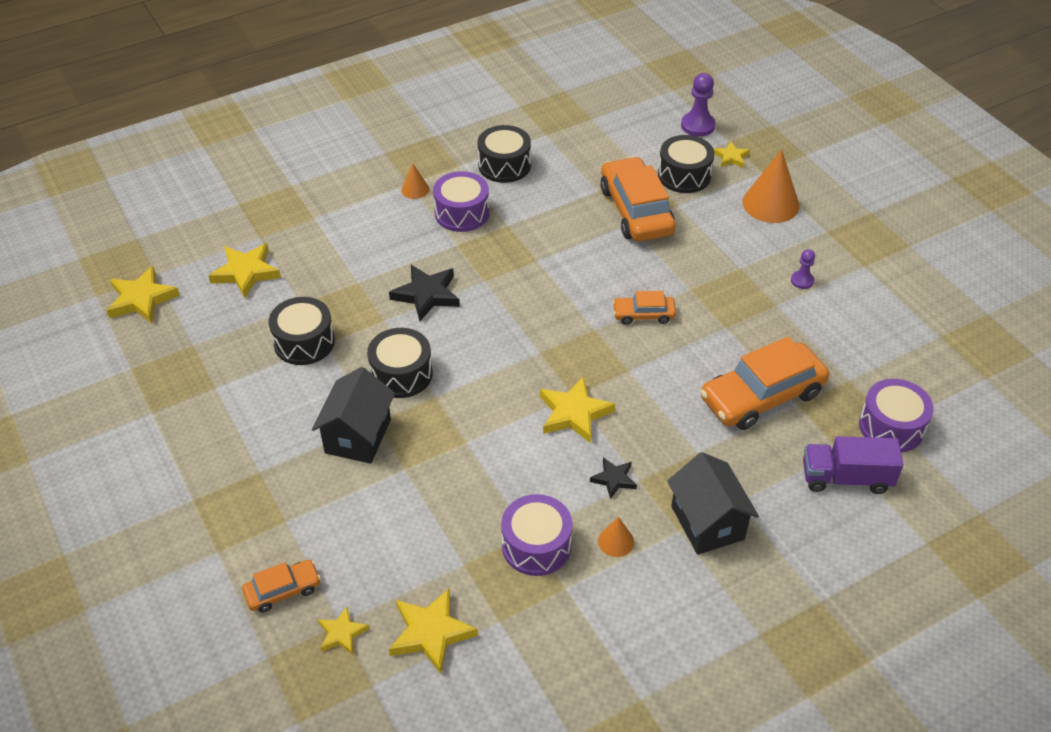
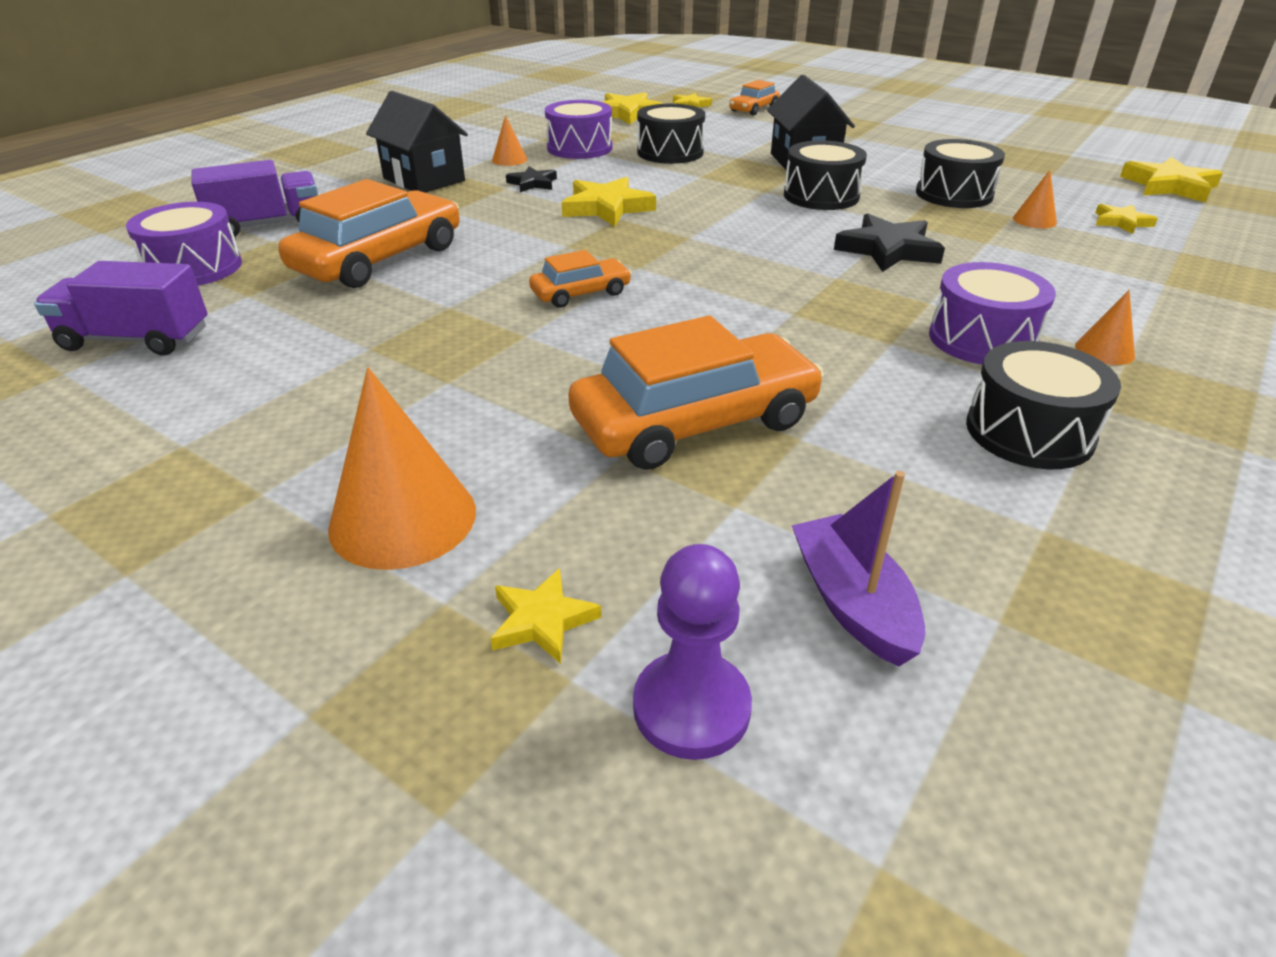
camera: 155 degrees right, 10 degrees down
yellow star [208,243,281,298] -> yellow star [1095,204,1158,234], size x0.58
orange car [600,157,676,242] -> orange car turned 75 degrees counterclockwise [568,316,824,470]
black drum [658,135,715,193] -> black drum moved to [637,104,705,164]
purple pawn [791,249,815,289] -> none
none -> purple truck [34,261,207,356]
none -> purple boat [792,471,926,666]
none -> orange cone [1013,170,1057,228]

